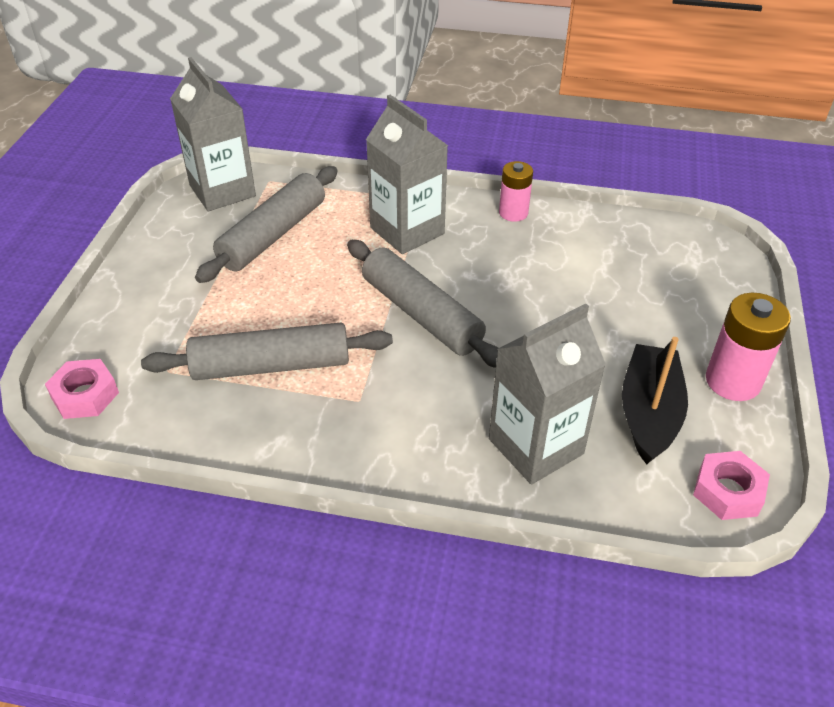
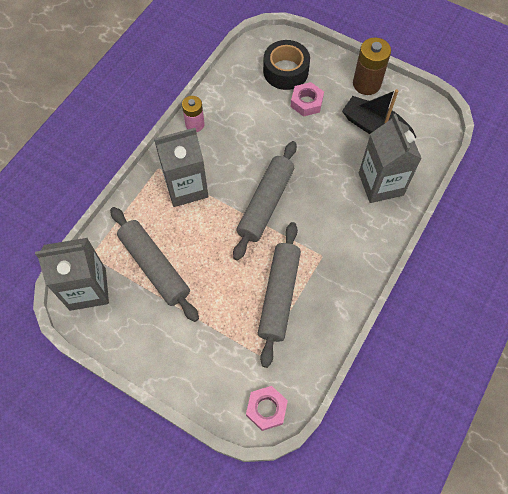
camera: 70 degrees left, 20 degrees up
grey rolling pin [347,240,498,368] -> grey rolling pin turned 45 degrees counterclockwise [233,141,297,260]
pink nut [693,451,770,520] -> pink nut moved to [291,82,324,117]
pink battery [706,293,791,401] -> brown battery [353,37,391,95]
none -> black tape [263,40,310,90]

